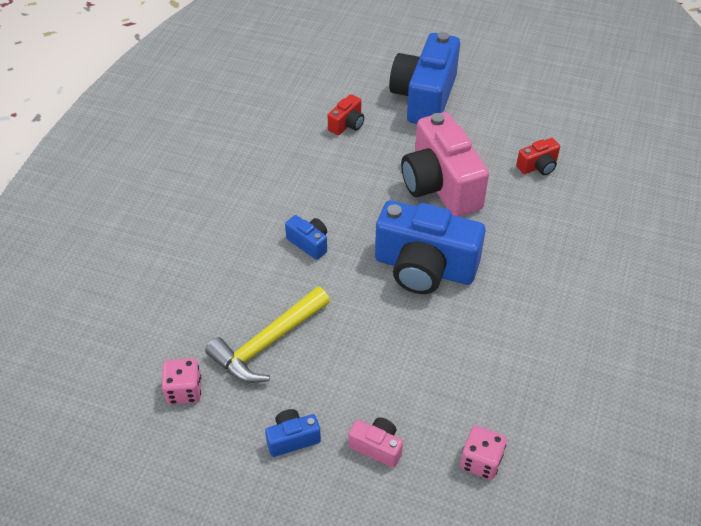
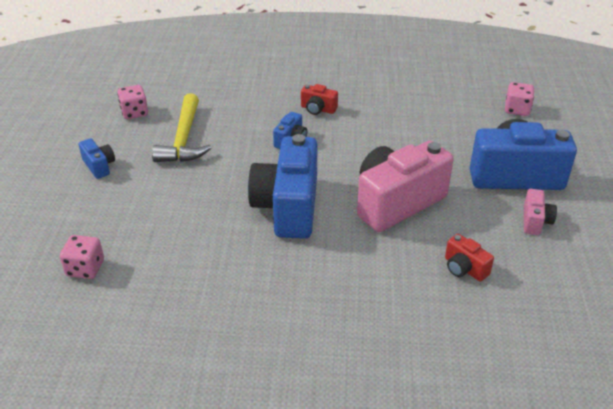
camera: 75 degrees right, 10 degrees down
yellow hammer [205,287,330,383] -> yellow hammer turned 120 degrees counterclockwise [152,94,211,162]
red camera [328,94,364,135] -> red camera moved to [301,84,338,115]
pink camera [348,417,403,468] -> pink camera moved to [524,189,557,235]
none -> pink dice [505,82,534,116]

